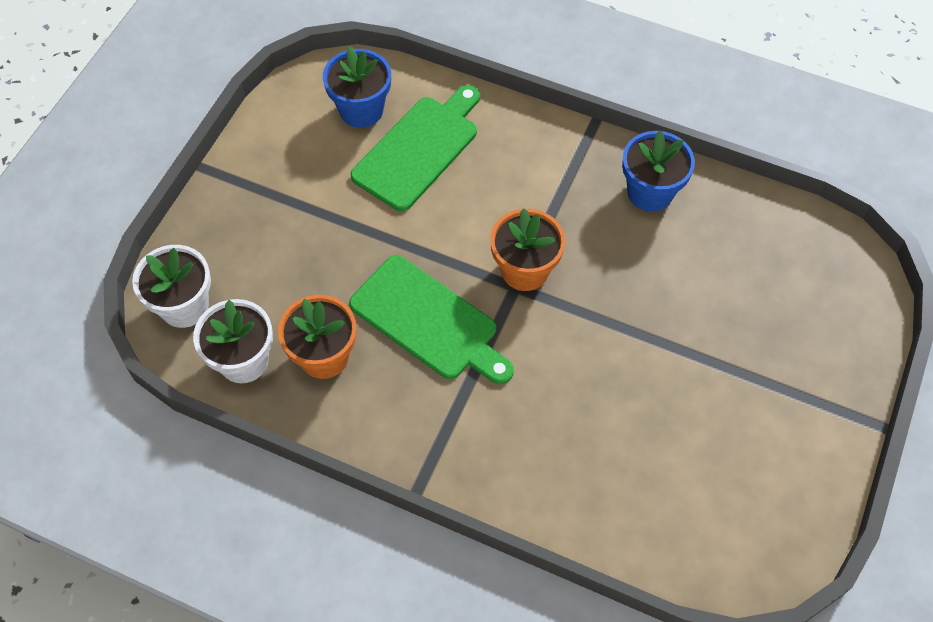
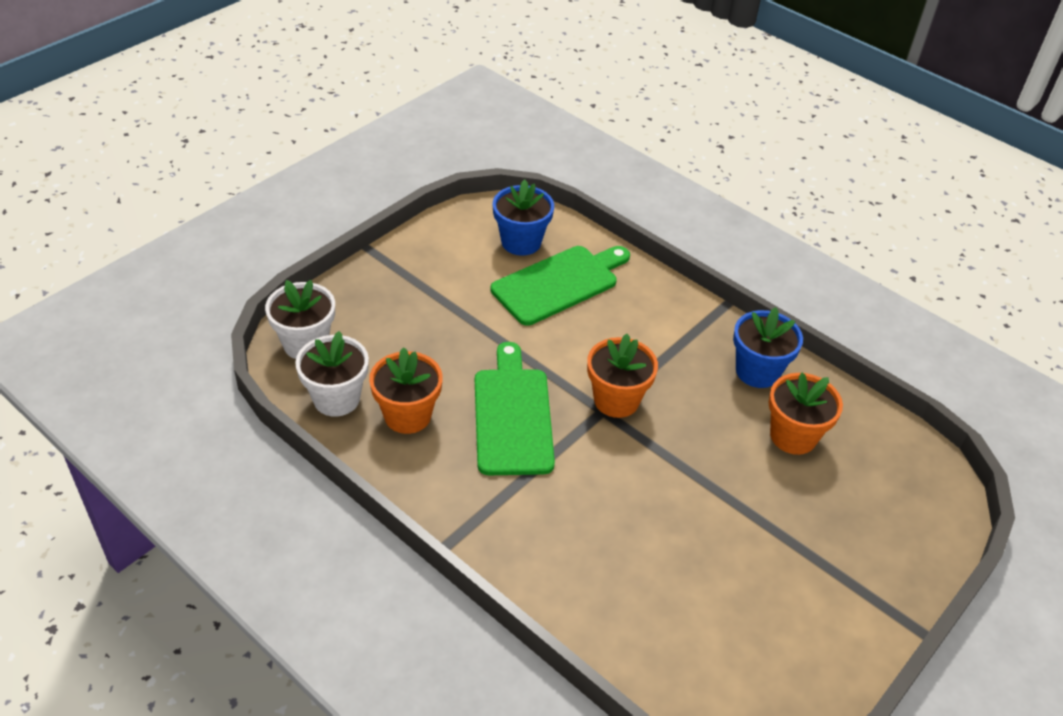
camera: 15 degrees right, 15 degrees down
green cutting board [349,255,514,384] -> green cutting board turned 150 degrees counterclockwise [475,342,555,475]
none -> orange flower pot [769,372,843,455]

